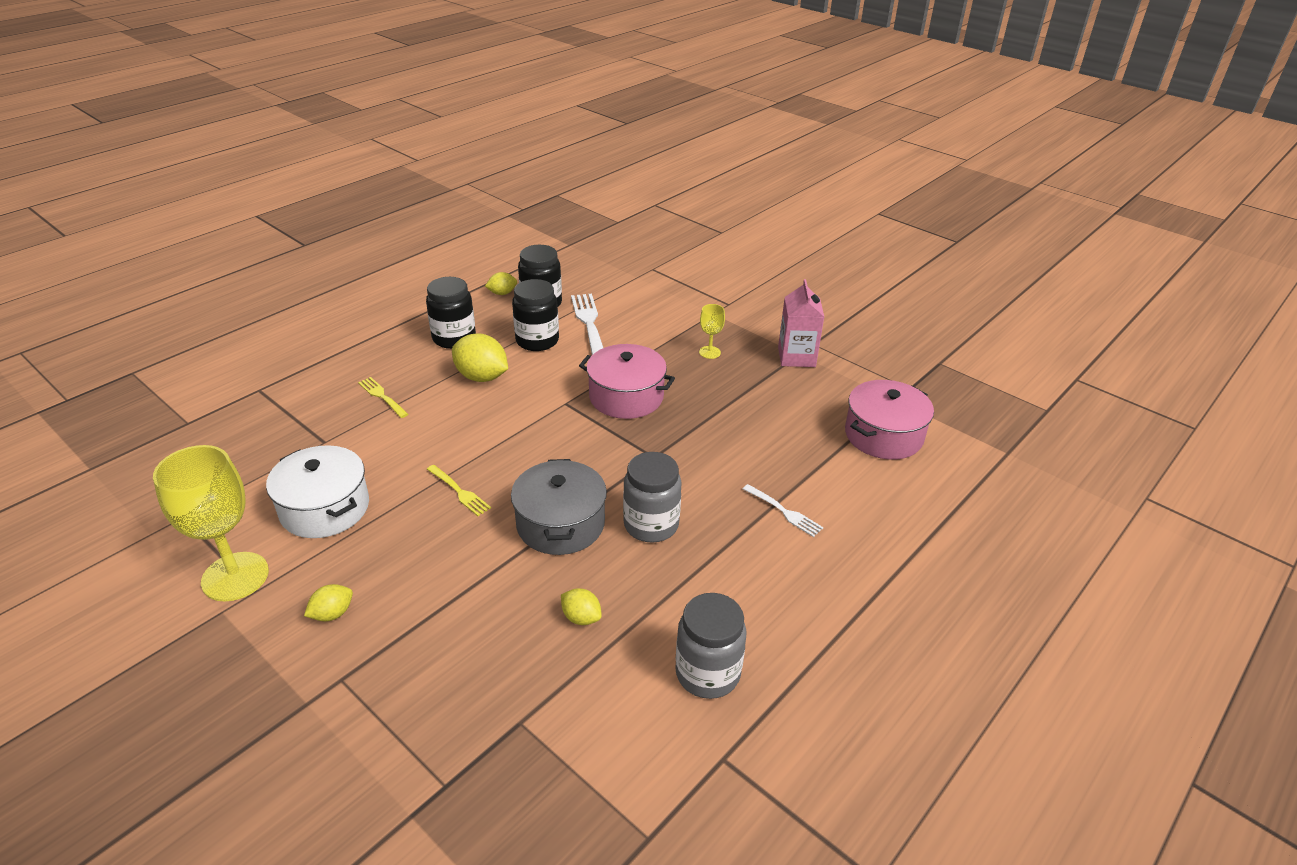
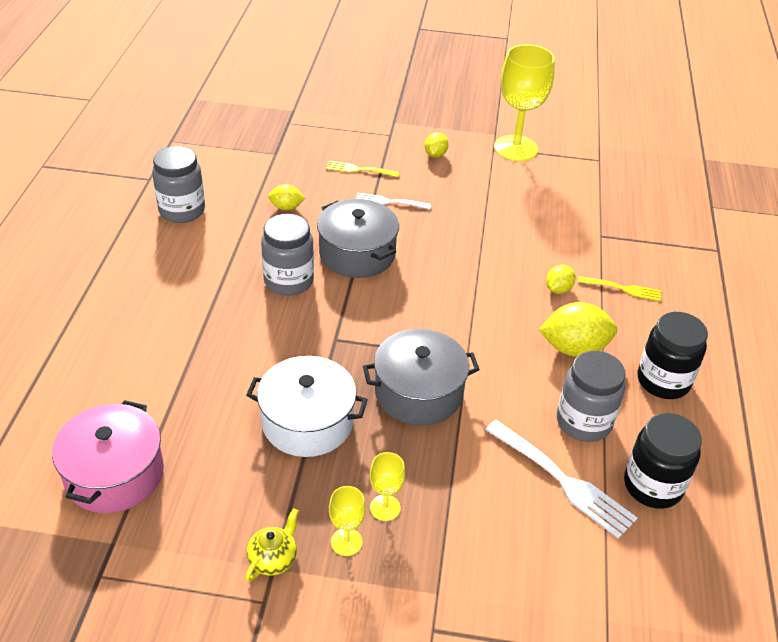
camera: 145 degrees right, 5 degrees up
white pot [266,445,369,538] -> white pot moved to [246,356,368,457]
yellow fork [427,465,491,516] -> yellow fork moved to [326,161,399,177]
yellow lemon [485,272,517,295] -> yellow lemon moved to [546,265,576,294]
black jar [512,279,559,351] -> grey jar [557,351,626,442]
pink pot [579,344,675,419] -> grey pot [363,329,480,426]
white fork [743,484,823,537] -> white fork moved to [355,193,431,209]
pink carton [778,279,824,367] -> yellow teapot [245,508,299,582]
none -> yellow goblet [329,486,366,556]

